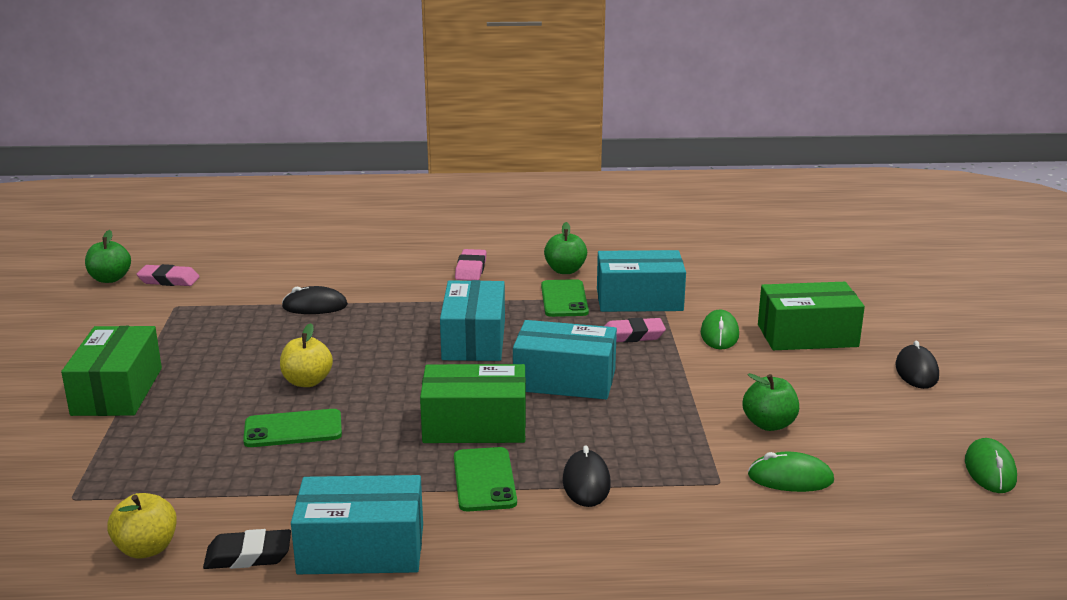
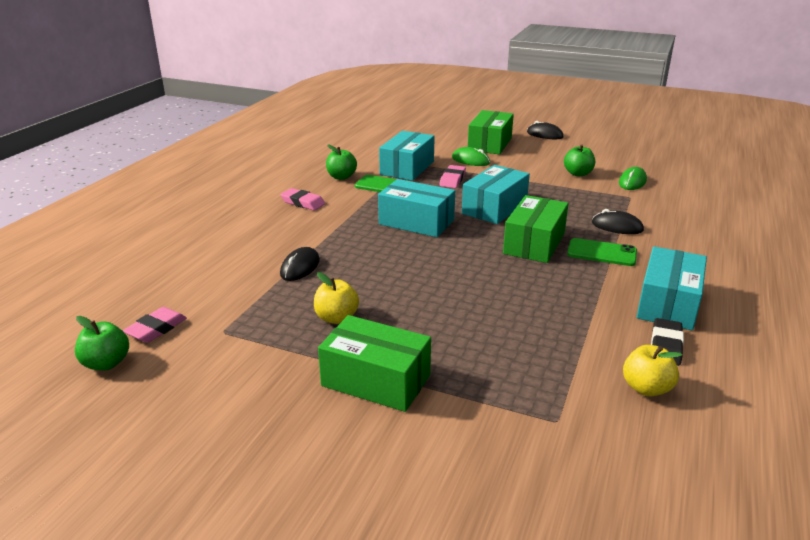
camera: 65 degrees left, 5 degrees up
green phone [243,409,342,447] -> none
yellow apple [280,323,333,387] -> yellow apple moved to [314,272,359,324]
green mouse [965,438,1017,493] -> none

